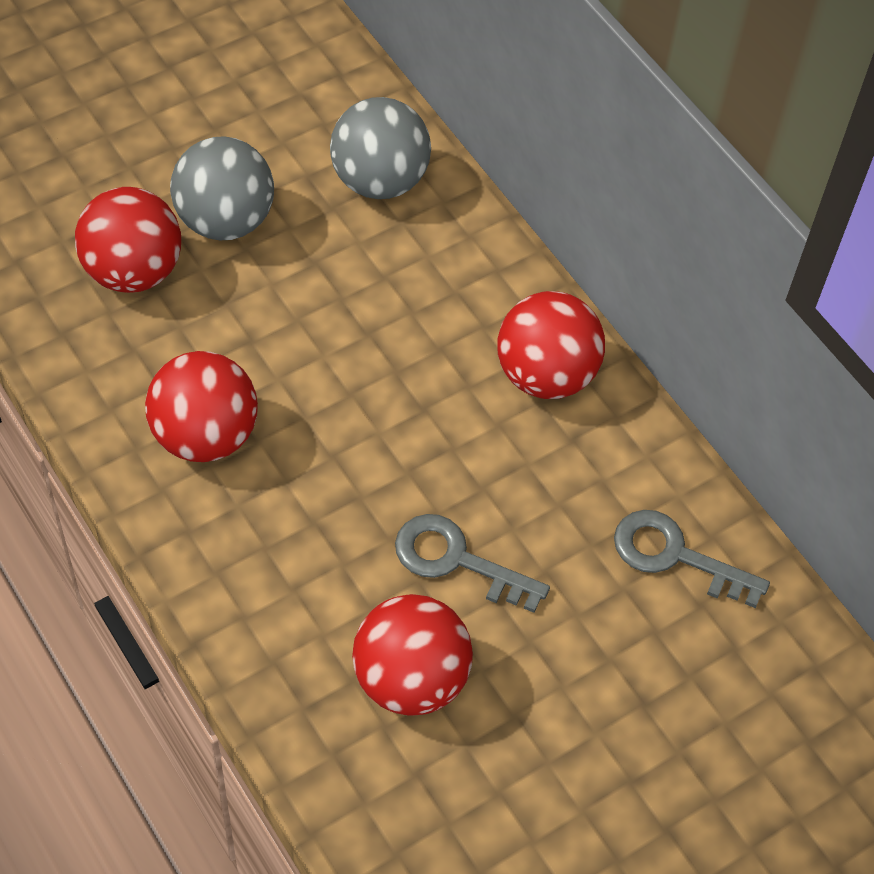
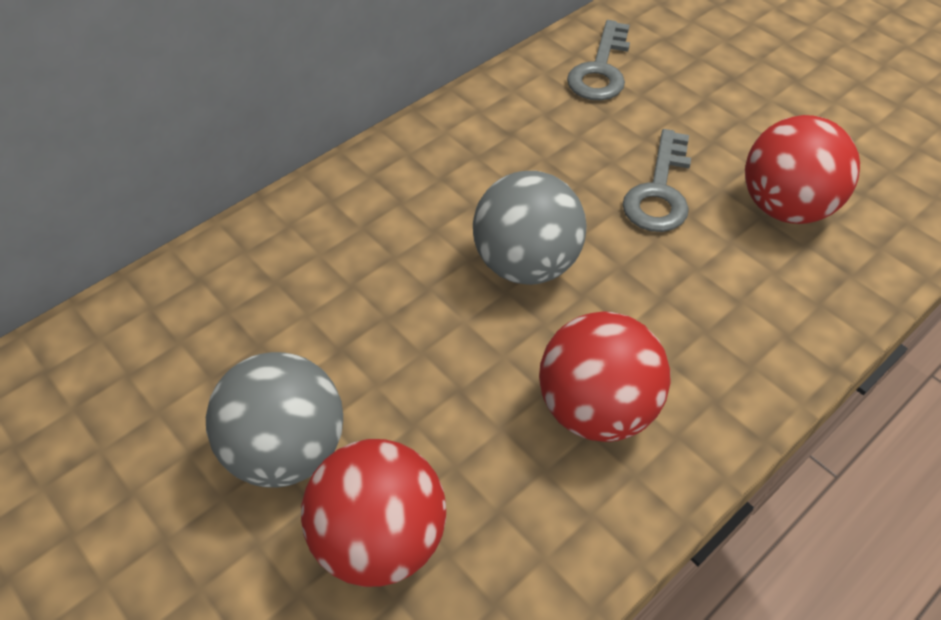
camera: 95 degrees left, 5 degrees down
grey ball [330,97,431,199] -> grey ball moved to [473,171,587,285]
red ball [497,291,605,399] -> none

